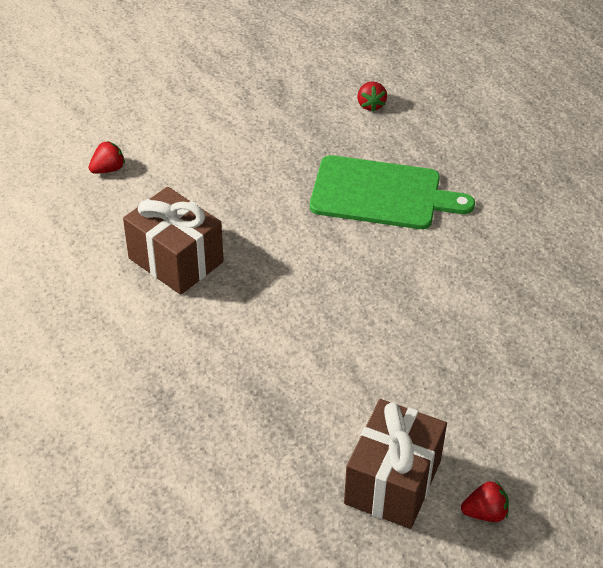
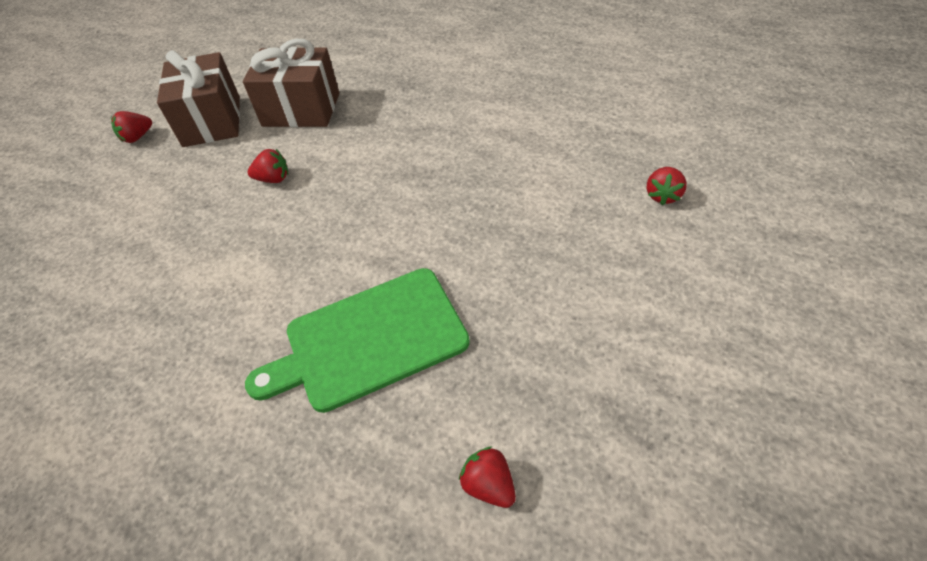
camera: 150 degrees right, 5 degrees up
brown gift [123,187,224,295] -> brown gift moved to [243,39,339,127]
none -> red strawberry [247,149,288,183]

